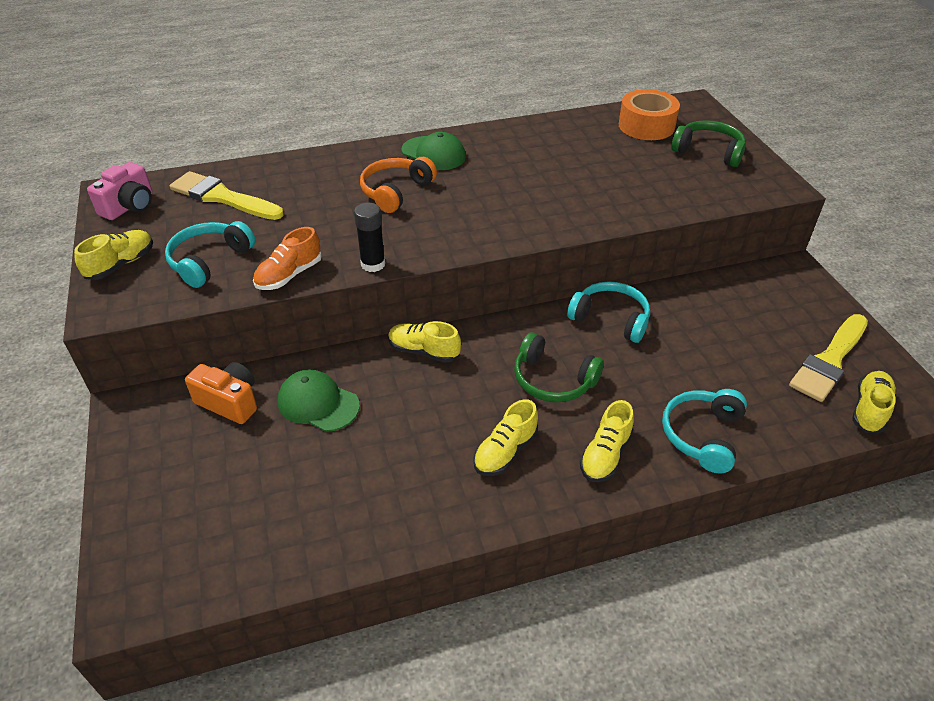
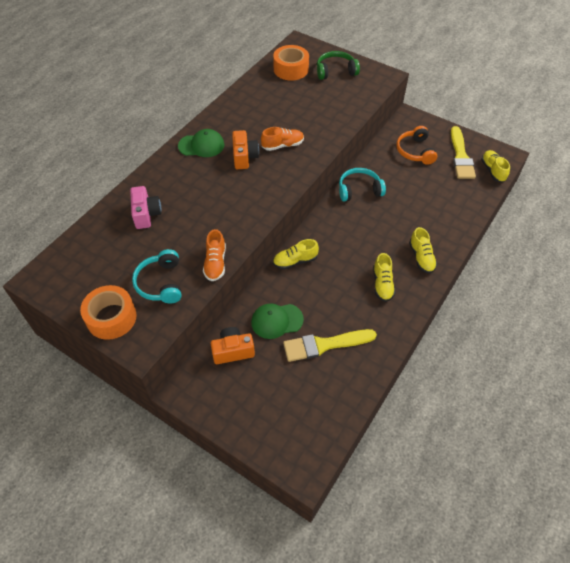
camera: 40 degrees left, 10 degrees up
yellow shoe [74,230,153,280] -> orange tape [80,285,136,340]
pink camera [87,162,153,220] -> pink camera moved to [130,186,161,229]
yellow brush [170,171,284,220] -> yellow brush moved to [283,329,377,362]
black glue stick [354,203,385,272] -> none
orange headphones [360,157,437,213] -> orange headphones moved to [396,126,437,165]
green headphones [514,332,604,402] -> none
turquoise headphones [662,389,747,474] -> none
none -> orange camera [232,130,259,169]
none -> orange shoe [261,127,304,151]

